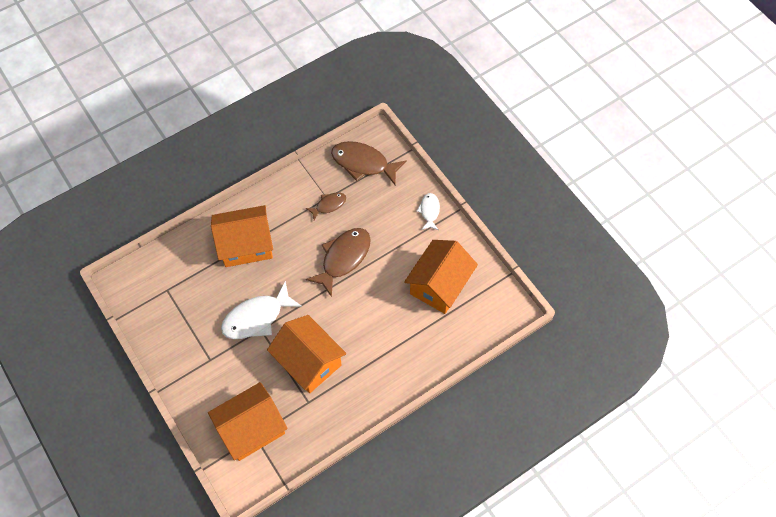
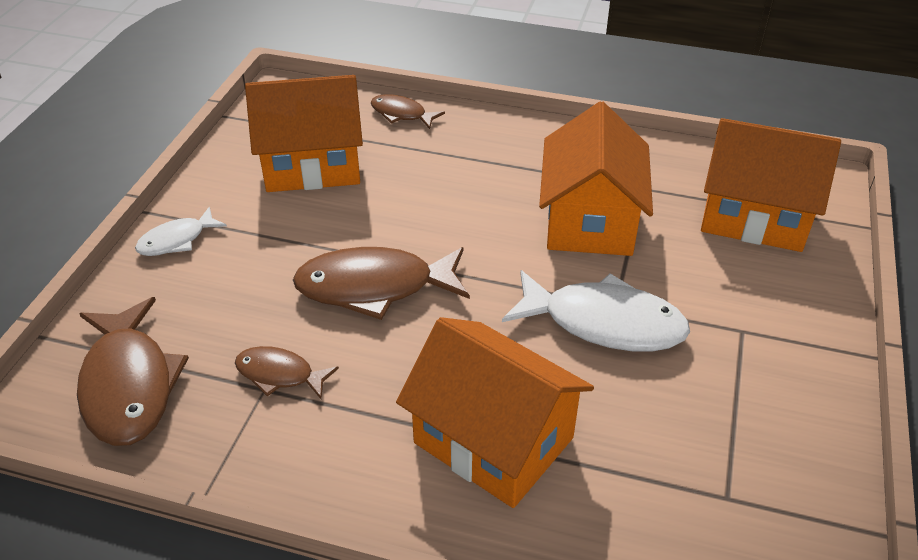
camera: 130 degrees left, 20 degrees down
none -> brown fish [371,94,445,129]

